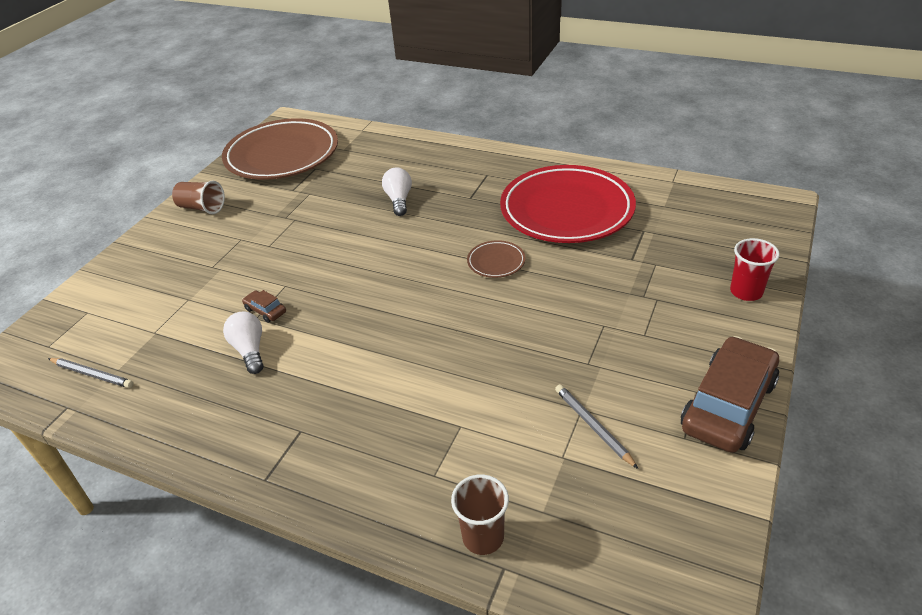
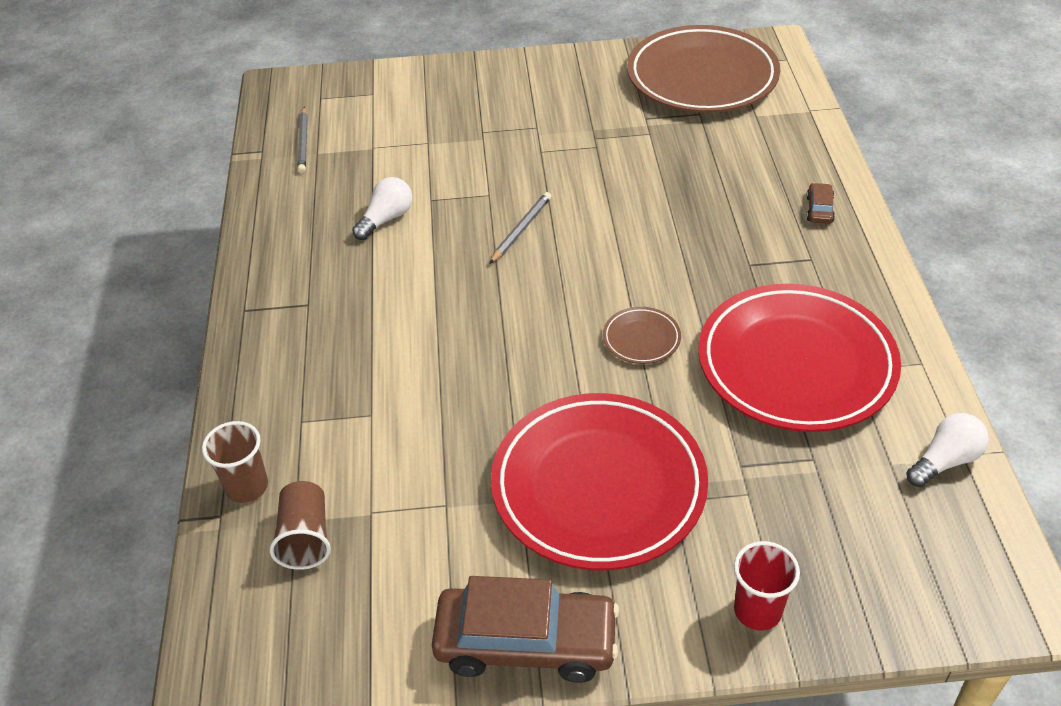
camera: 60 degrees right, 5 degrees up
brown cup [172,181,225,214] -> brown cup moved to [270,481,331,570]
brown car [242,290,286,323] -> brown car moved to [806,183,835,224]
white light bulb [382,168,412,216] -> white light bulb moved to [906,413,989,487]
grey pencil [555,384,638,469] -> grey pencil moved to [489,192,551,264]
none -> red plate [491,393,708,570]

